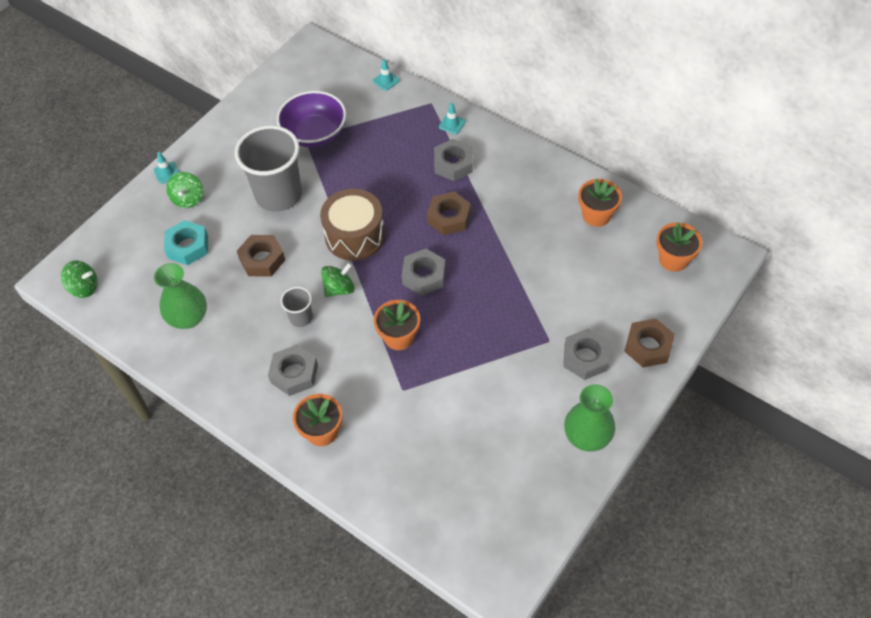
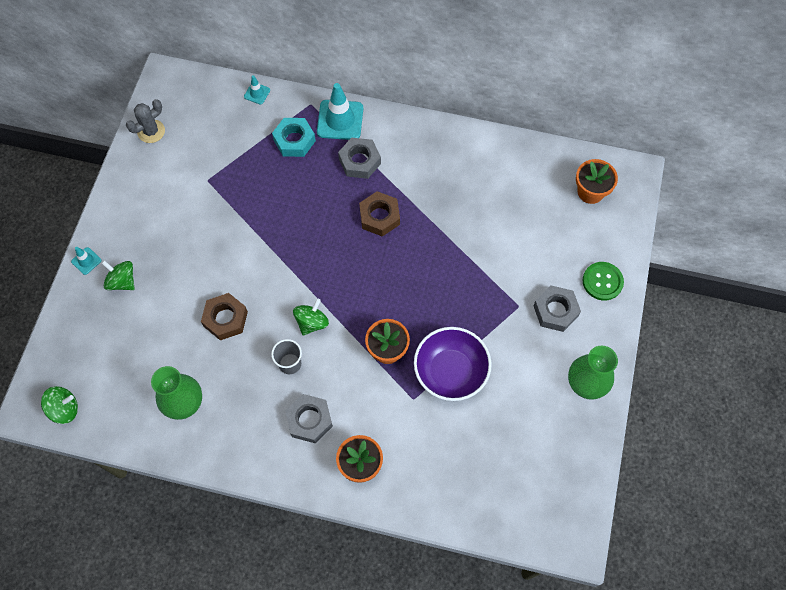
camera: 25 degrees left, 10 degrees up
turquoise nut [164,220,208,265] -> turquoise nut moved to [272,118,316,157]
green spinning top [166,172,203,208] -> green spinning top turned 150 degrees clockwise [101,260,135,290]
grey cup [235,125,302,212] -> none
purple bowl [277,91,346,147] -> purple bowl moved to [414,327,492,401]
brown drum [320,189,385,261] -> none
grey nut [402,249,446,296] -> none
turquoise traffic cone [439,103,466,134] -> turquoise traffic cone [317,83,363,140], size x2.04
orange flower pot [578,179,622,227] -> none
brown nut [624,318,675,367] -> green button [583,262,624,301]
none -> grey cactus [126,99,165,143]

